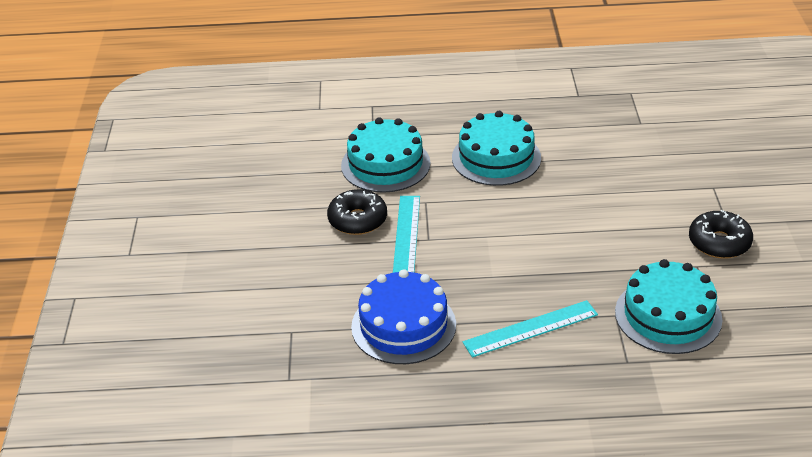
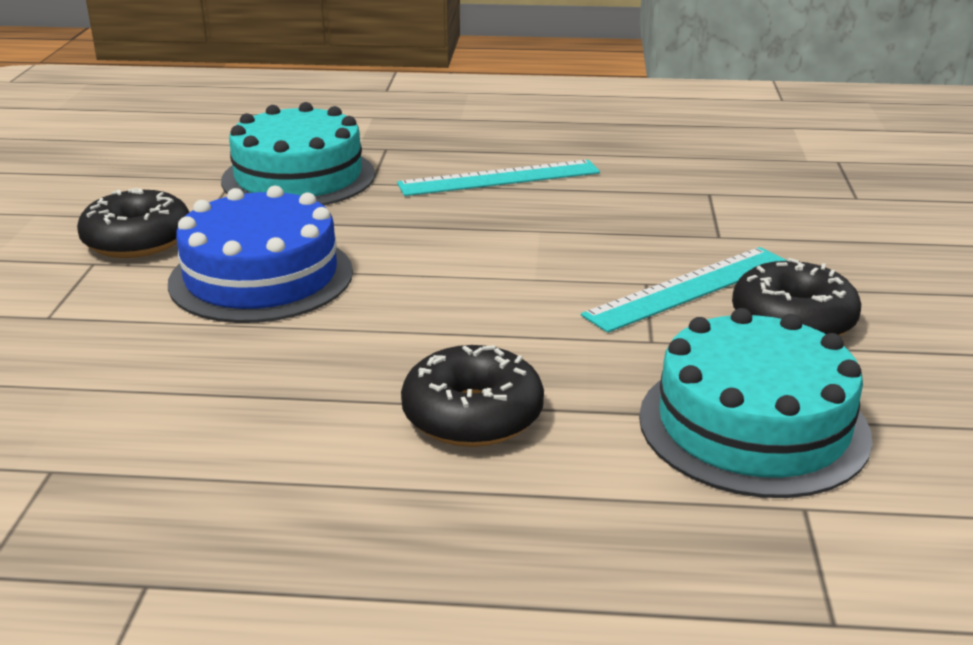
camera: 175 degrees left, 10 degrees down
blue cake [351,269,456,364] -> blue cake moved to [168,186,353,323]
turquoise ruler [393,196,420,273] -> turquoise ruler turned 45 degrees clockwise [581,247,788,333]
turquoise cake [452,111,541,186] -> black donut [401,345,544,447]

